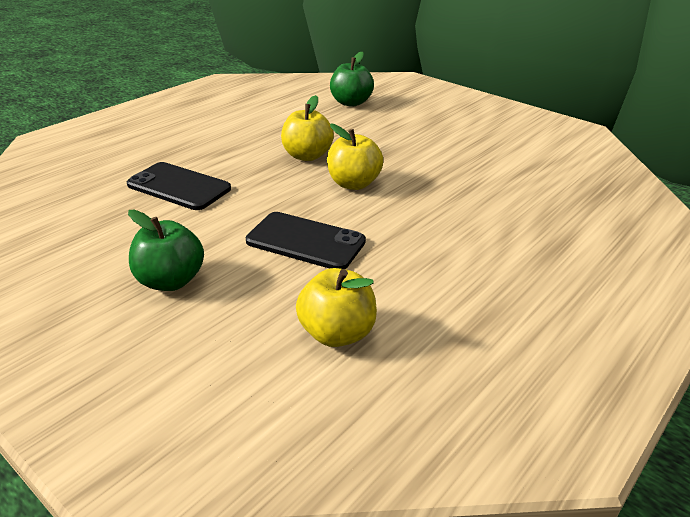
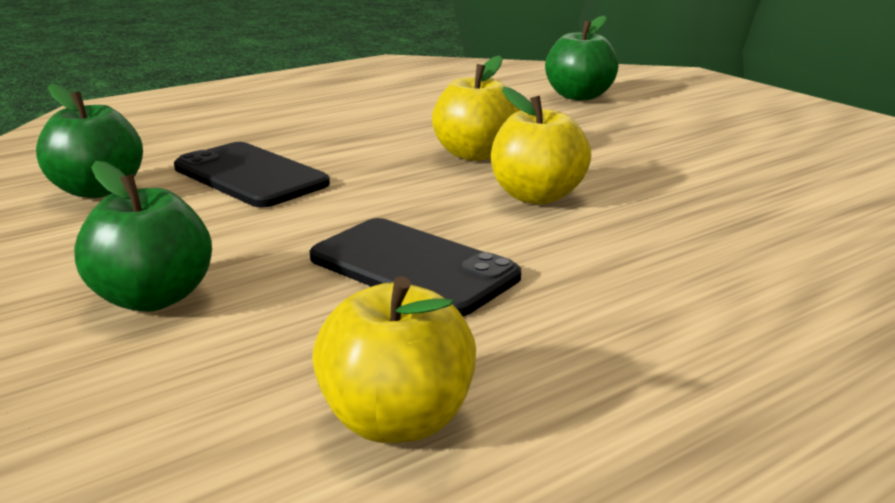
camera: 15 degrees right, 10 degrees down
none -> green apple [36,84,143,198]

